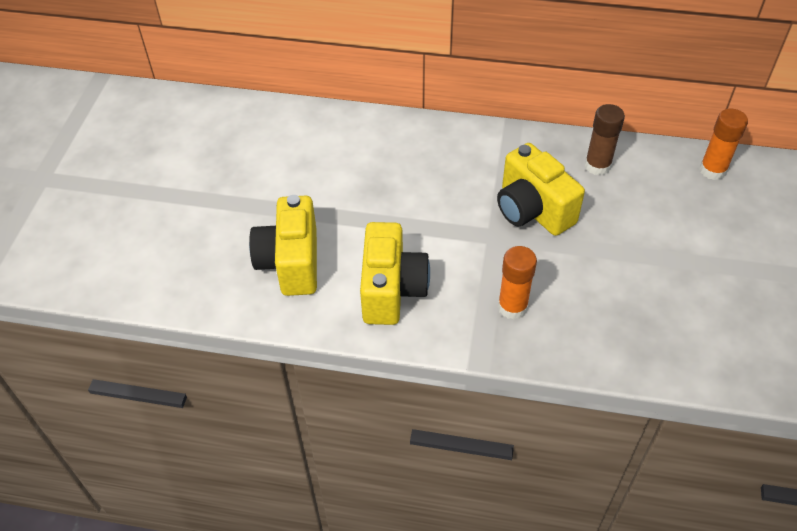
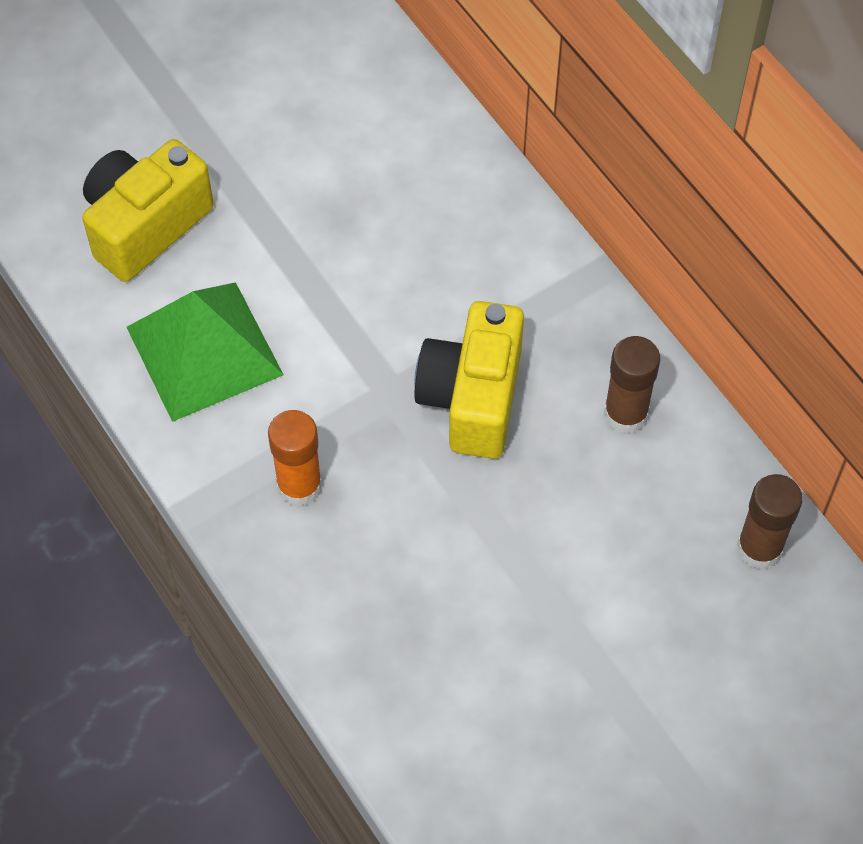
camera: 45 degrees right, 10 degrees up
yellow camera [360,222,430,325] -> green pyramid [127,282,284,422]
orange glue stick [700,109,748,180] -> brown glue stick [737,474,803,569]

